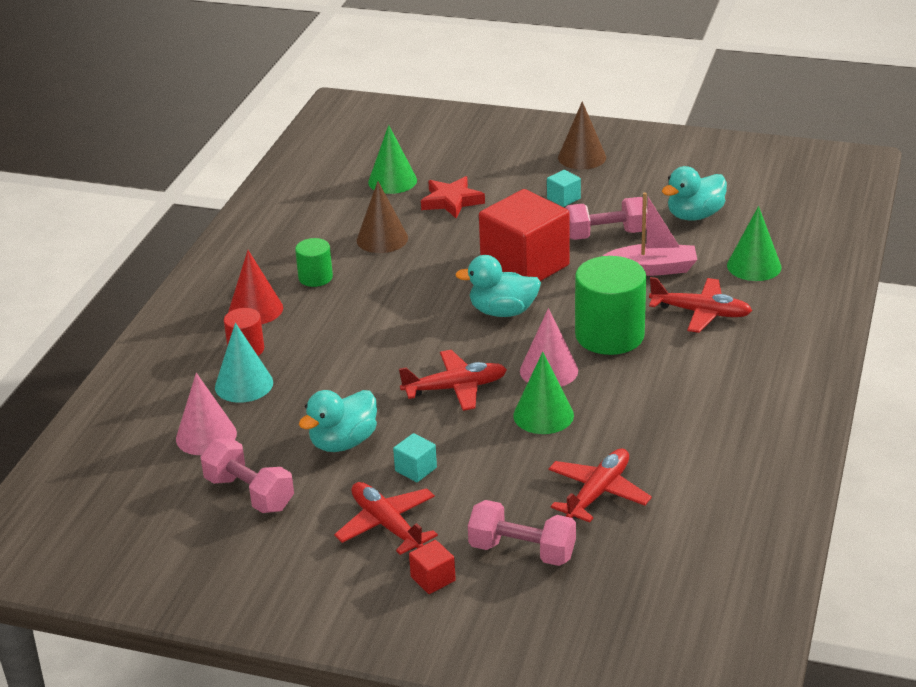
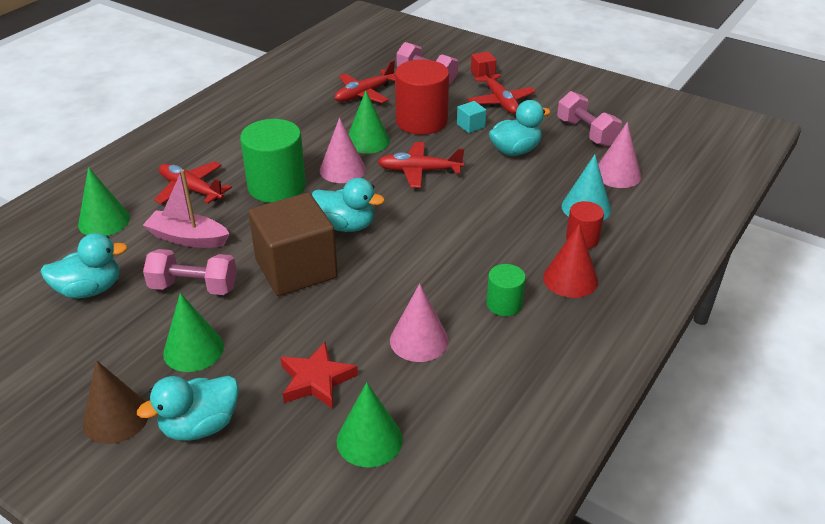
camera: 165 degrees left, 5 degrees up
brown cone [356,181,408,253] -> pink cone [390,283,449,362]
red cube [479,189,570,281] -> brown cube [248,193,338,296]
turquoise cube [547,170,581,207] -> green cone [163,293,224,372]
none -> turquoise duck [137,376,239,441]
none -> red cylinder [395,59,449,135]

